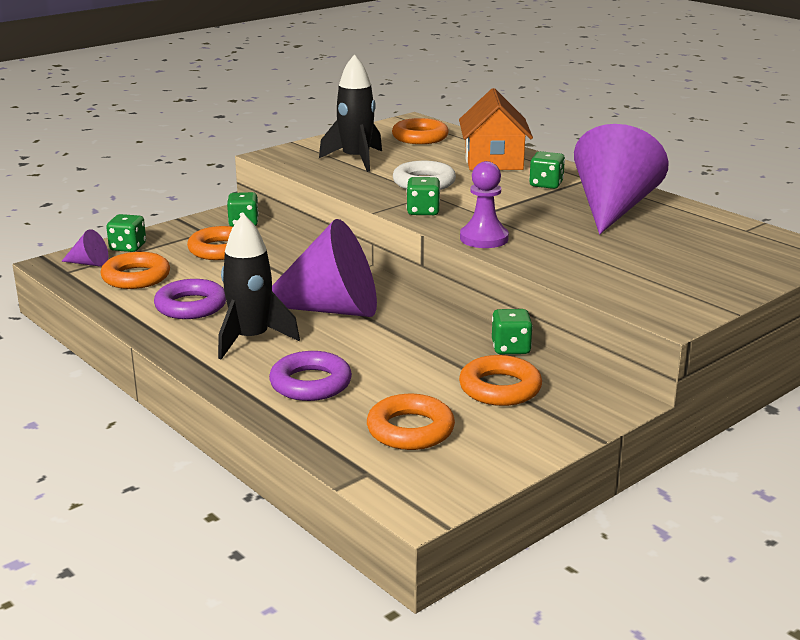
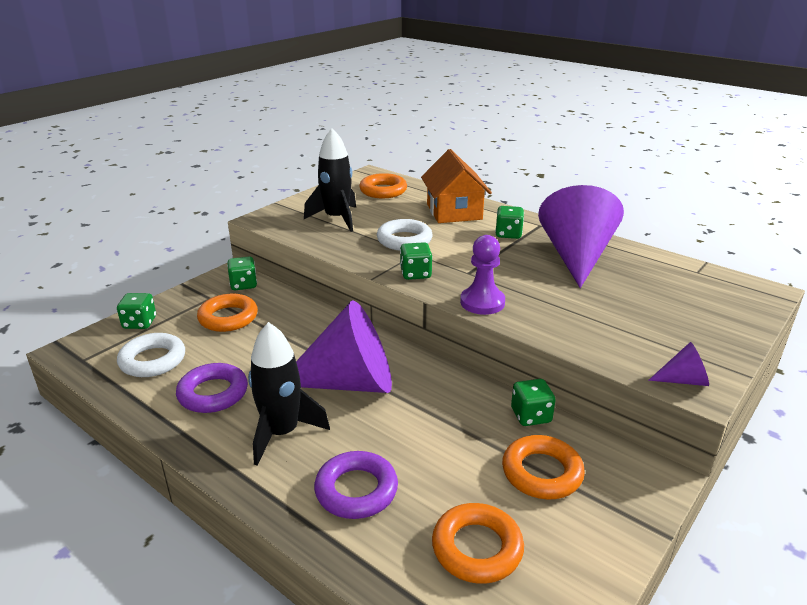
camera: 10 degrees left, 5 degrees up
purple cone [61,229,108,267] -> purple cone moved to [648,342,709,386]
orange ring [101,252,170,289] -> white ring [117,333,185,377]

